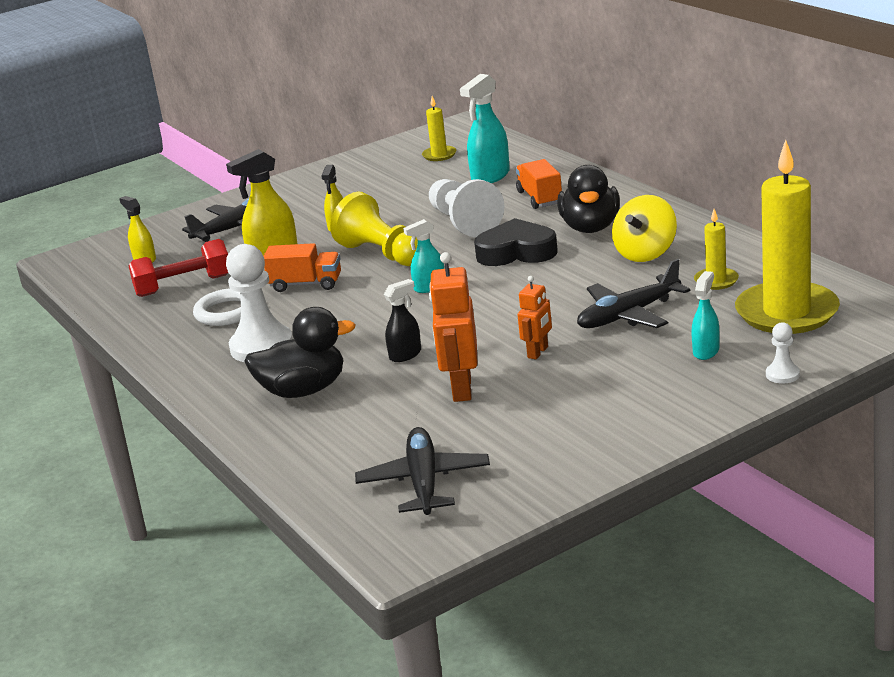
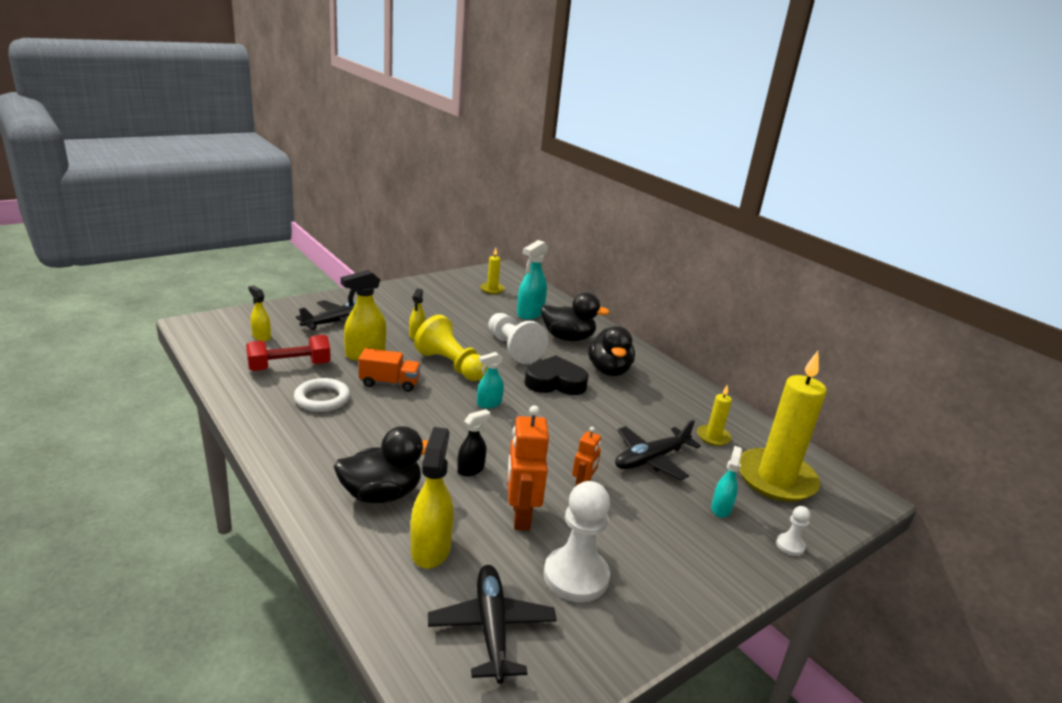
camera: 10 degrees left, 0 degrees up
white pawn [226,244,293,362] -> white pawn moved to [544,481,610,602]
orange truck [516,159,562,209] -> black duck [541,292,610,341]
yellow spinning top [612,195,677,262] -> none
none -> yellow spray bottle [410,427,454,568]

